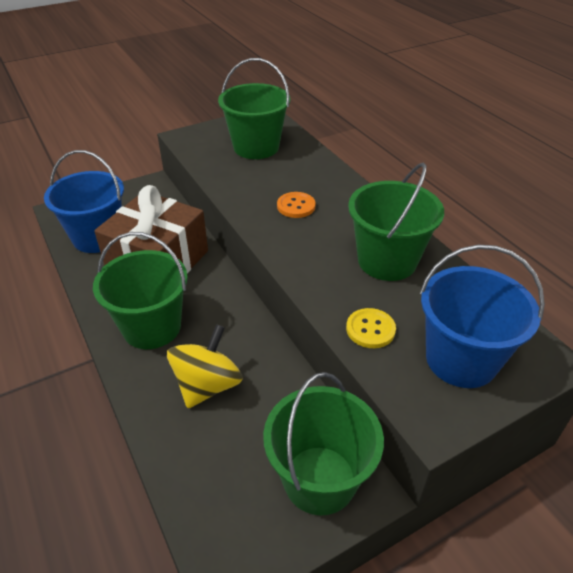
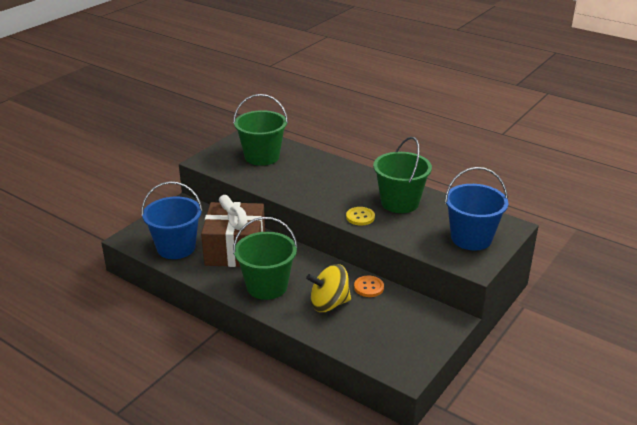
camera: 25 degrees left, 10 degrees down
yellow spinning top [167,324,243,408] -> yellow spinning top turned 105 degrees counterclockwise [306,264,351,312]
green bucket [263,372,384,515] -> none
orange button [277,192,316,218] -> orange button moved to [354,276,384,297]
yellow button [346,308,396,348] -> yellow button moved to [346,207,375,226]

